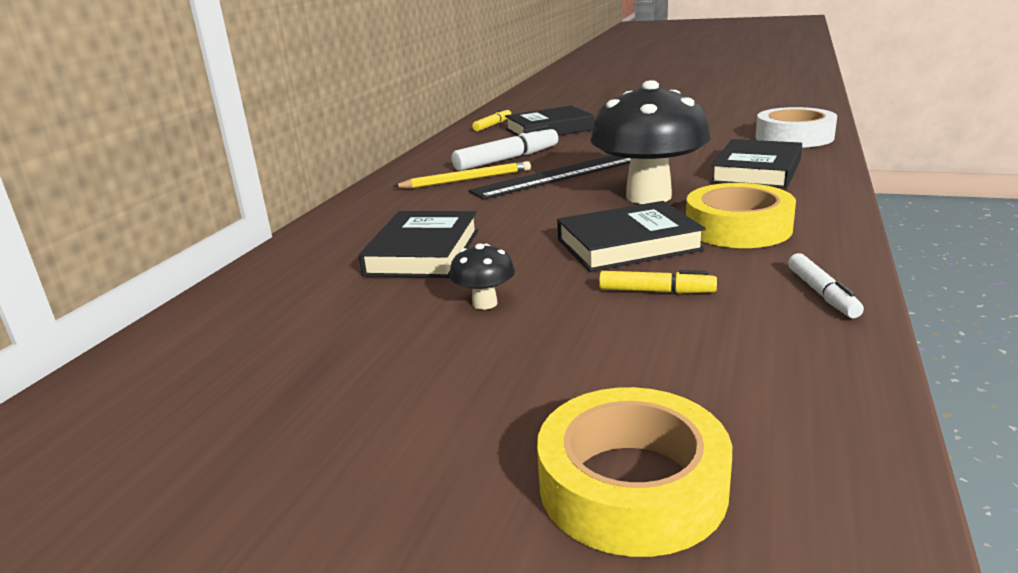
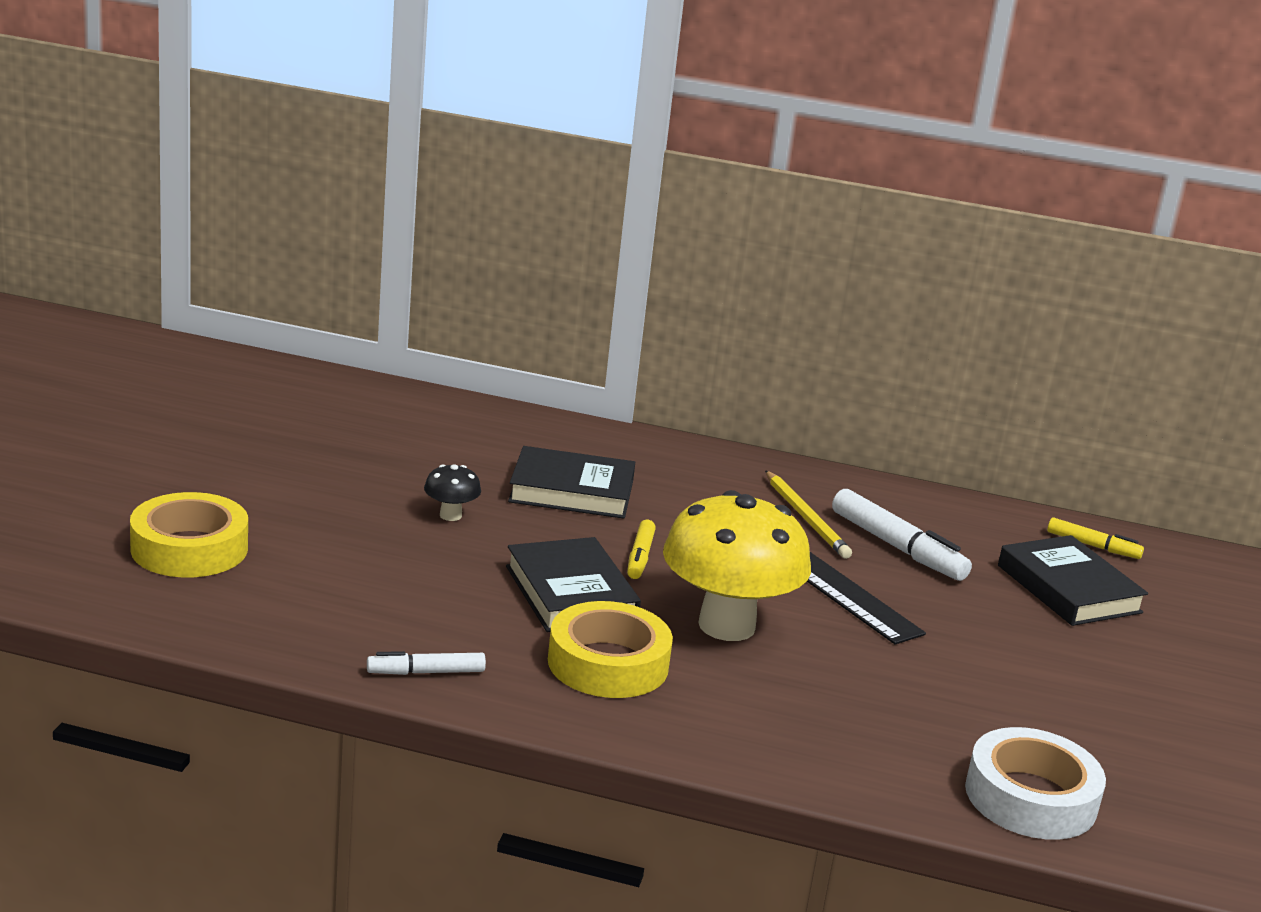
camera: 80 degrees right, 0 degrees up
black mushroom [590,80,711,204] -> yellow mushroom [663,490,811,641]
yellow marker [599,270,717,294] -> yellow marker moved to [627,520,656,579]
black book [711,139,802,188] -> none

